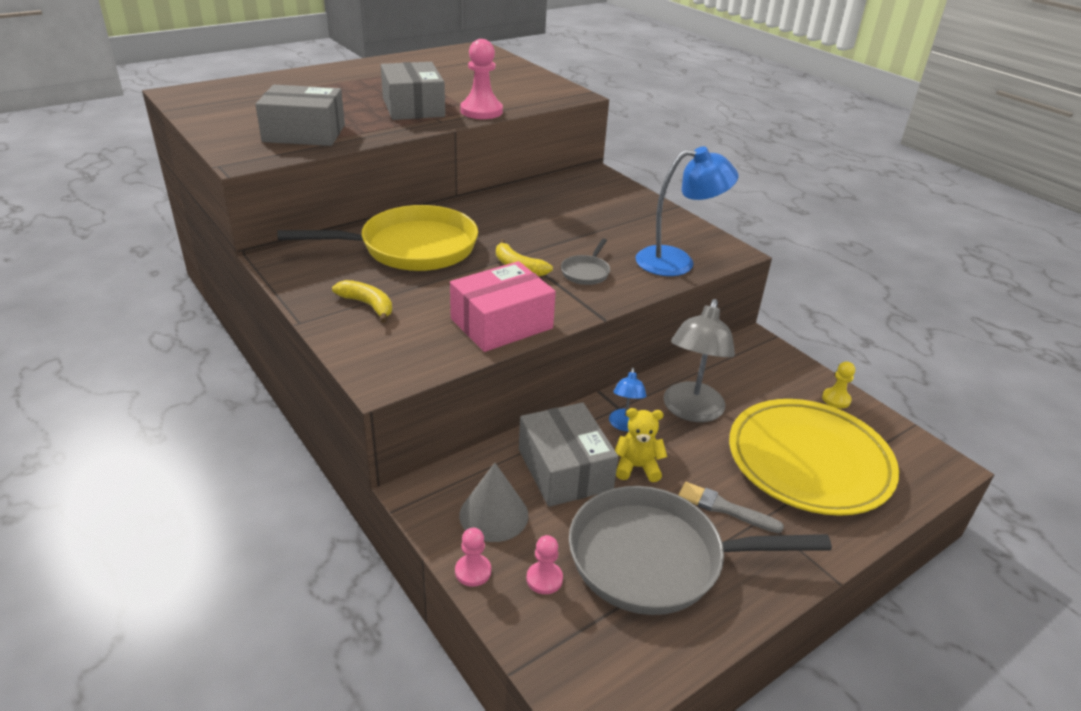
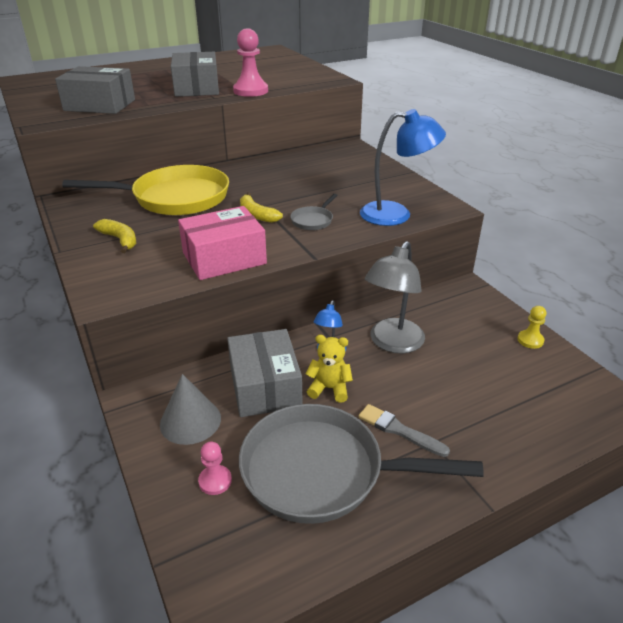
camera: 10 degrees right, 0 degrees up
pink pawn [455,528,491,587] -> none
yellow plate [729,399,899,516] -> none

